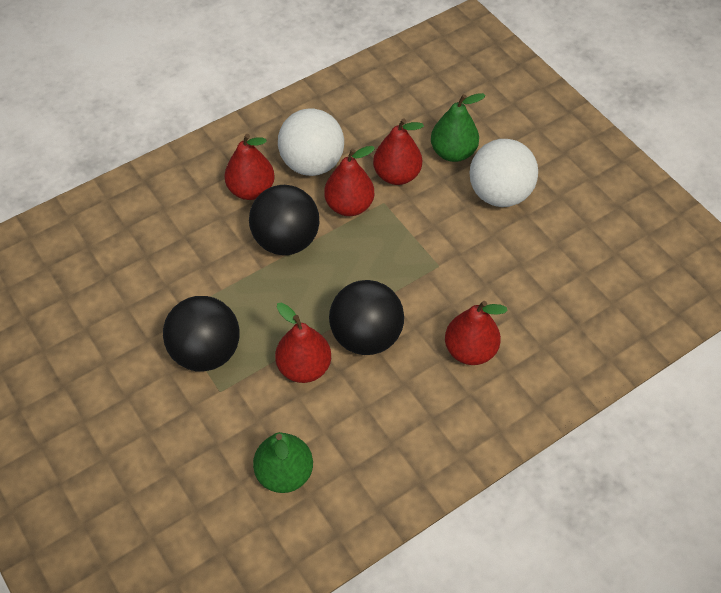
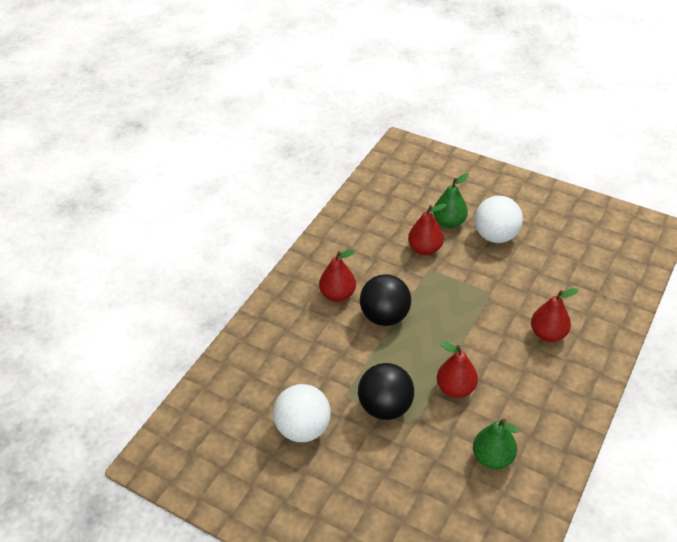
camera: 25 degrees left, 10 degrees down
white ball [278,108,344,176] -> white ball moved to [273,384,331,442]
red pear [324,146,375,216] -> none
black ball [329,280,404,355] -> none

